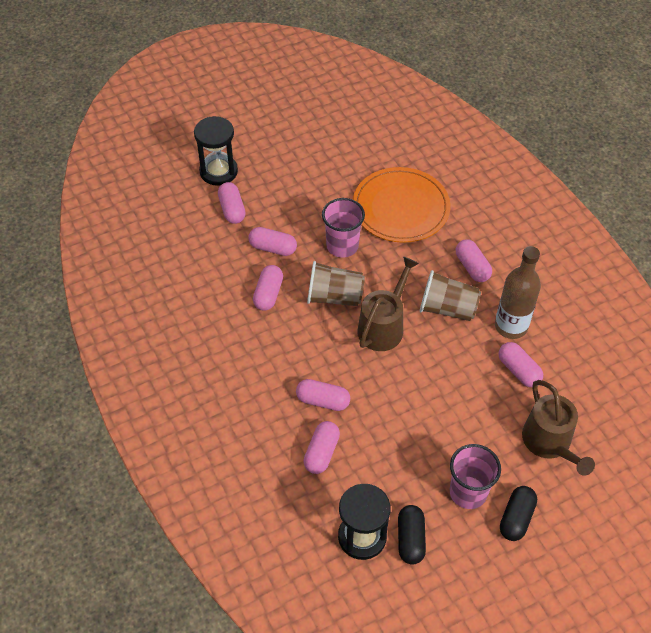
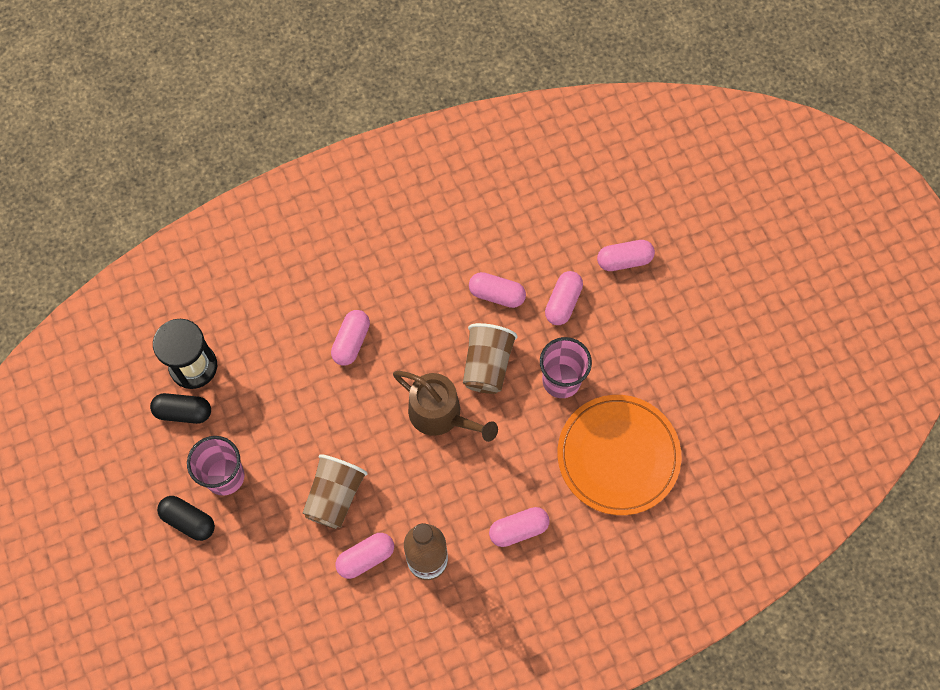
camera: 95 degrees right, 15 degrees up
black hourglass [194,116,238,186] -> none
pink capsule [303,421,340,474] -> none
brown cup [420,270,481,321] -> brown cup moved to [303,454,368,529]
brown watering can [522,380,595,476] -> none

